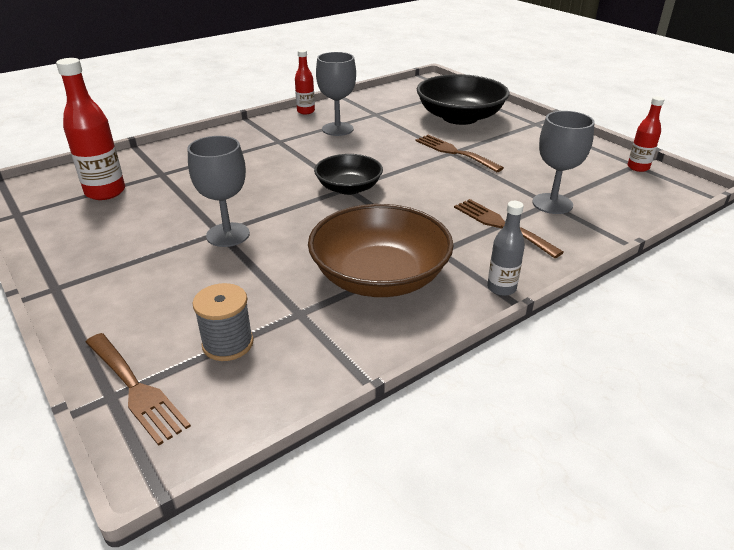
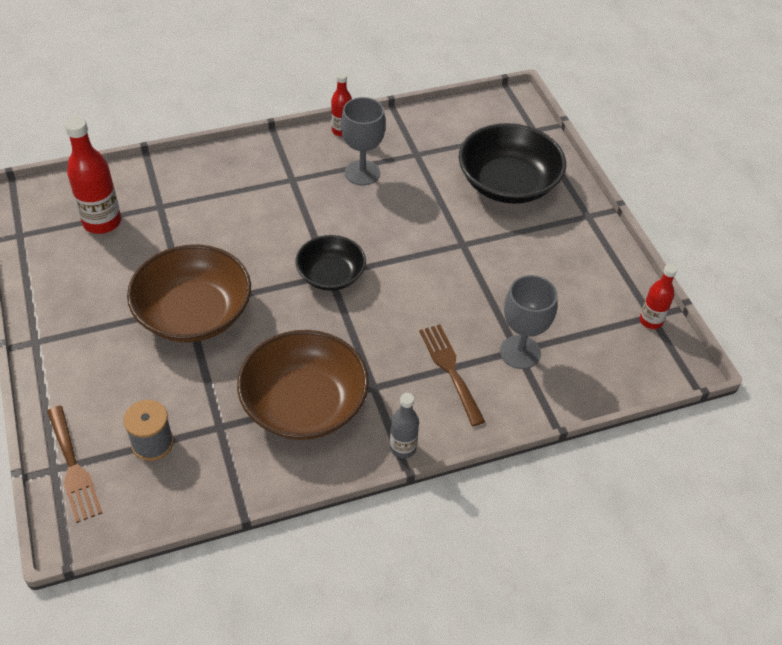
camera: 15 degrees right, 15 degrees up
grey goblet [188,136,250,247] -> brown bowl [127,244,251,342]
brown fork [415,135,504,172] -> none

